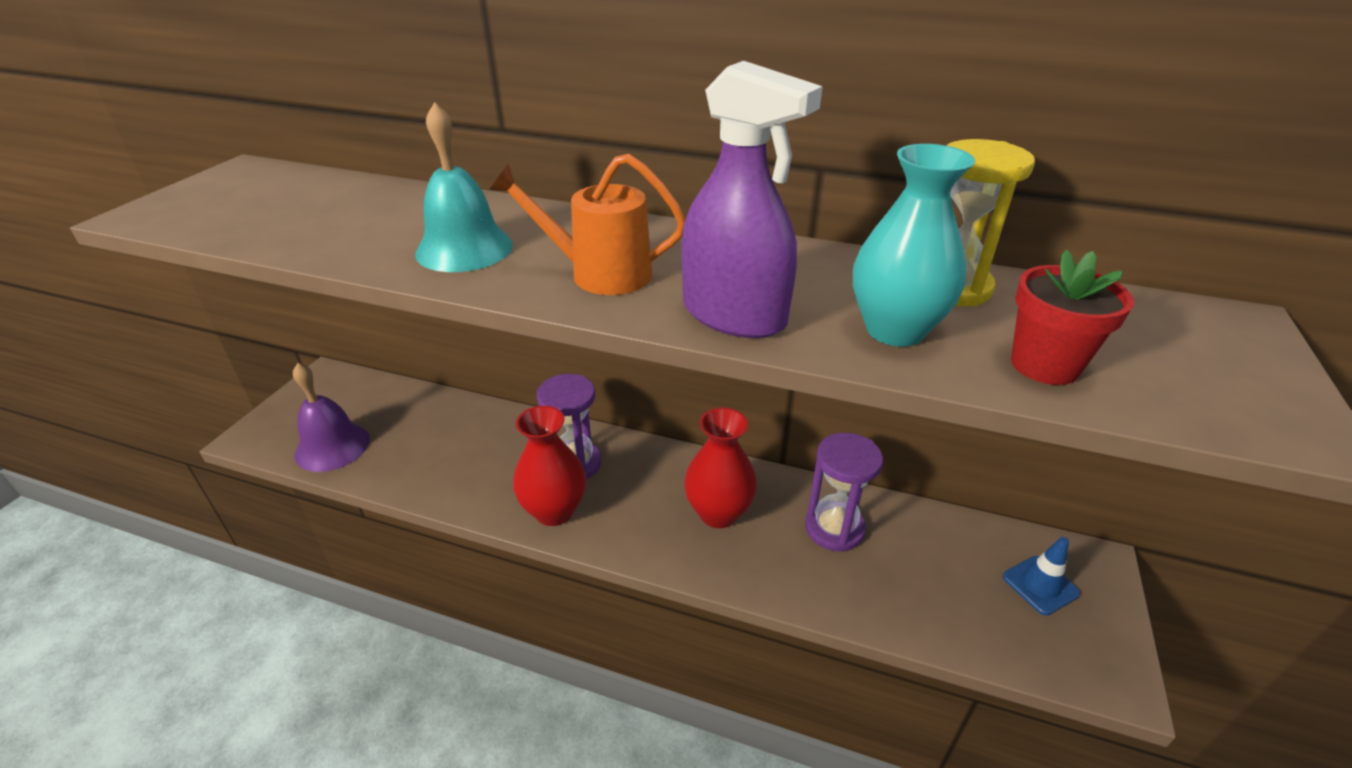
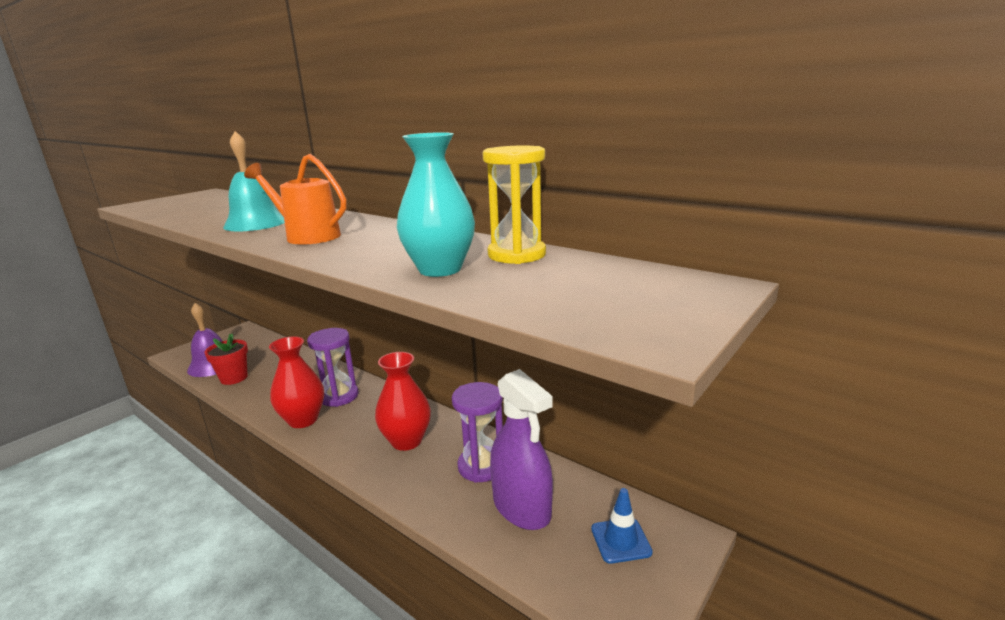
camera: 20 degrees right, 15 degrees down
purple spray bottle [682,61,823,338] -> purple spray bottle moved to [490,369,553,530]
red flower pot [1011,250,1134,385] -> red flower pot moved to [205,334,248,385]

